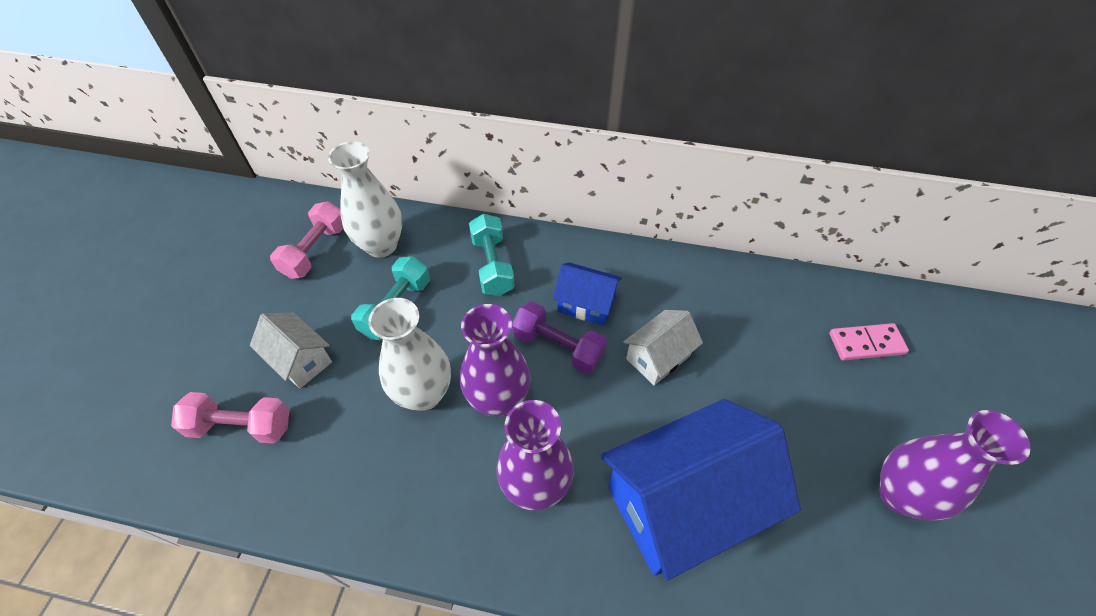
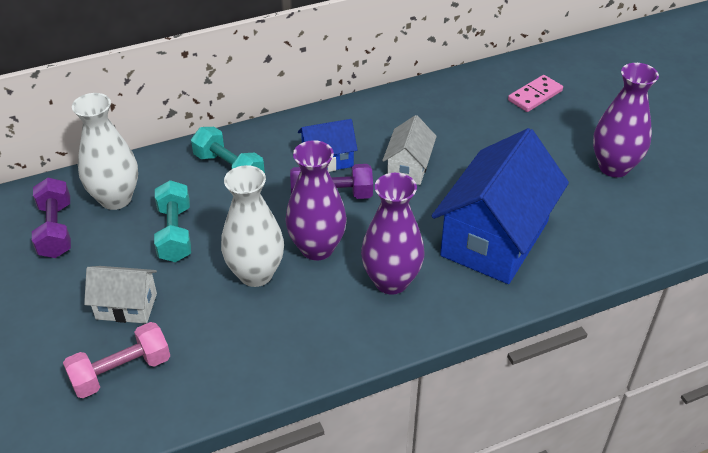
camera: 35 degrees left, 10 degrees down
pink dumbbell [270,201,343,279] -> purple dumbbell [32,178,71,258]

